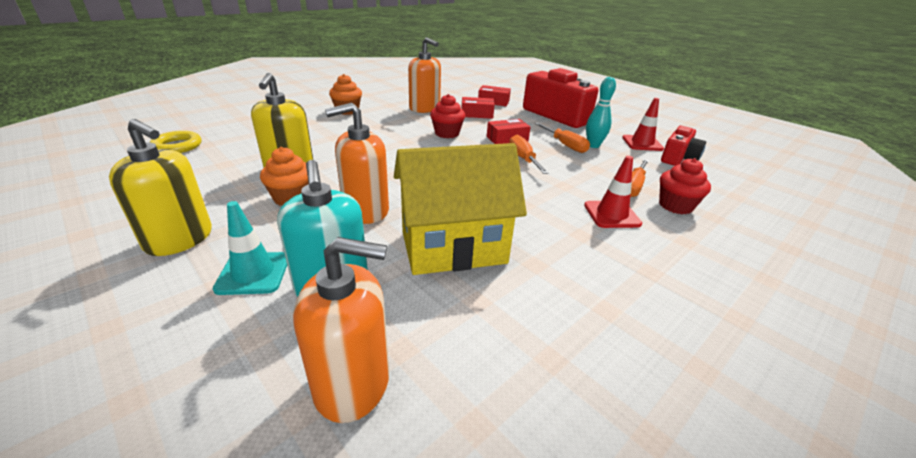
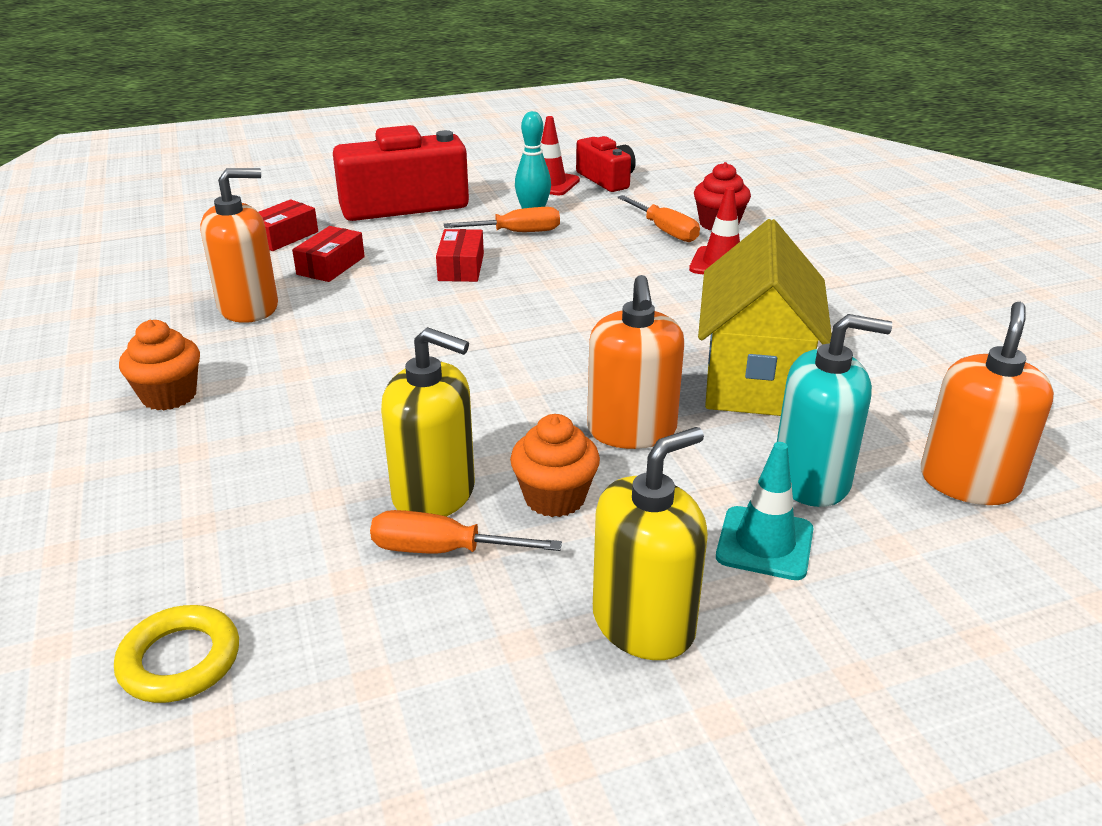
camera: 65 degrees left, 0 degrees up
red cupcake [430,94,465,138] -> none
orange screwdriver [510,135,549,174] -> orange screwdriver moved to [370,510,562,553]

